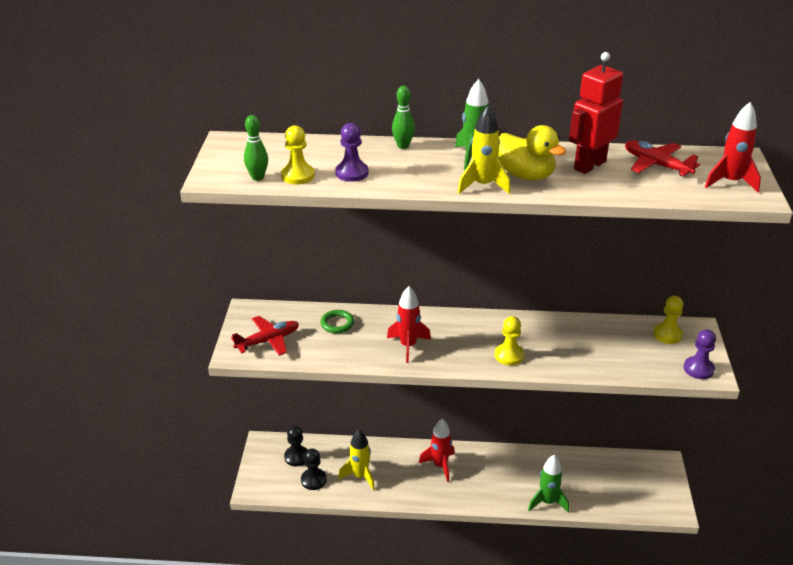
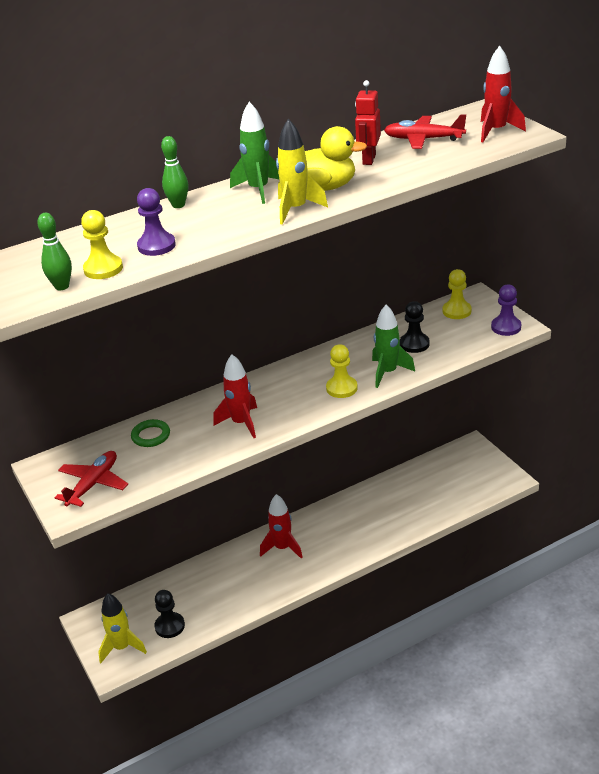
camera: 30 degrees left, 0 degrees up
black pawn [284,426,308,466] -> black pawn moved to [400,301,430,353]
yellow rocket [338,429,375,490] -> yellow rocket moved to [98,593,147,663]
green rocket [528,455,569,512] -> green rocket moved to [372,305,415,388]
red robot [569,52,623,174] -> red robot [355,80,381,165], size x0.65

